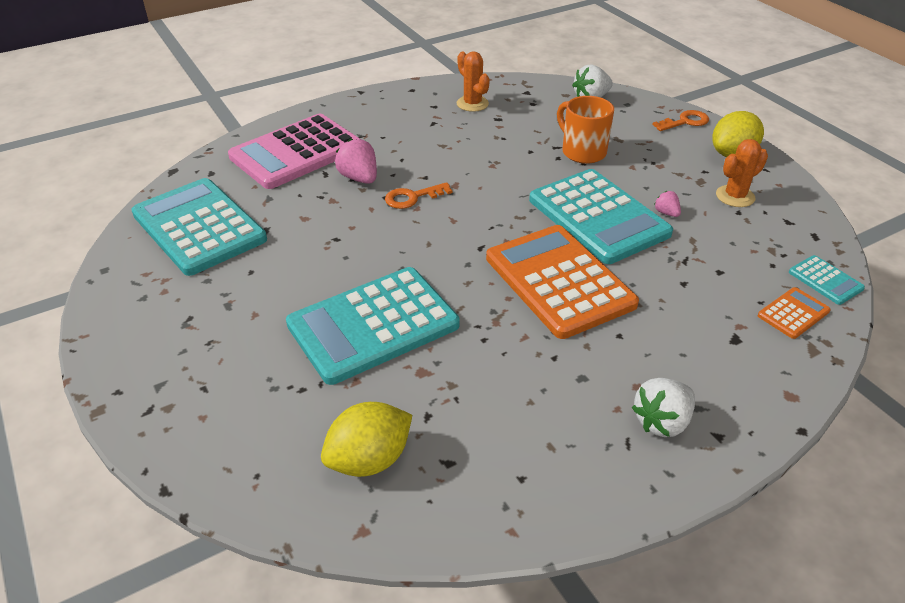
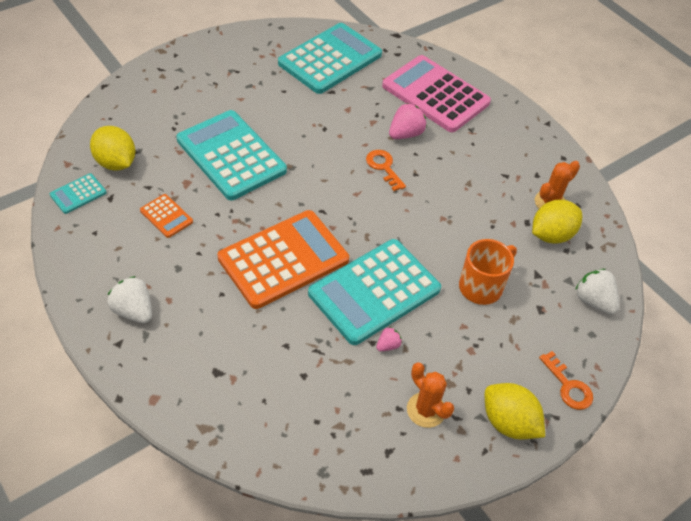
camera: 80 degrees right, 10 degrees up
orange calculator [758,287,831,339] -> orange calculator moved to [140,194,193,238]
turquoise calculator [789,255,865,305] -> turquoise calculator moved to [50,173,107,214]
none -> yellow lemon [532,200,582,244]

